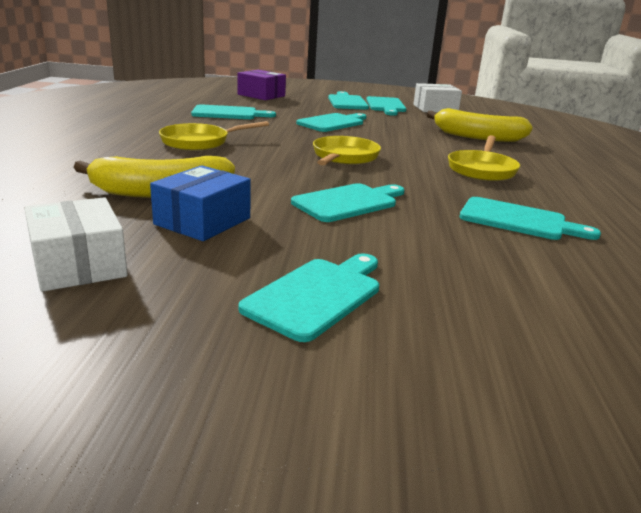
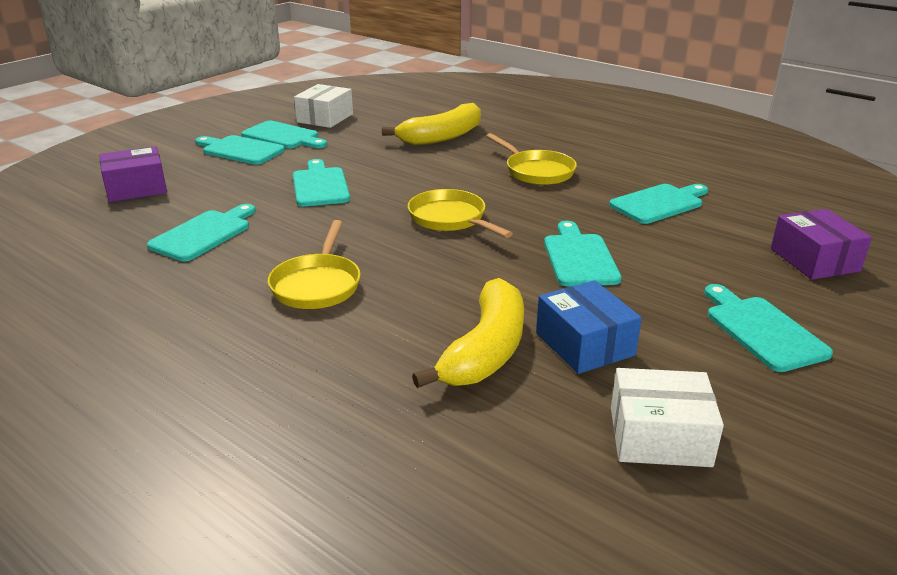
camera: 55 degrees left, 5 degrees up
none -> purple box [771,209,872,280]

